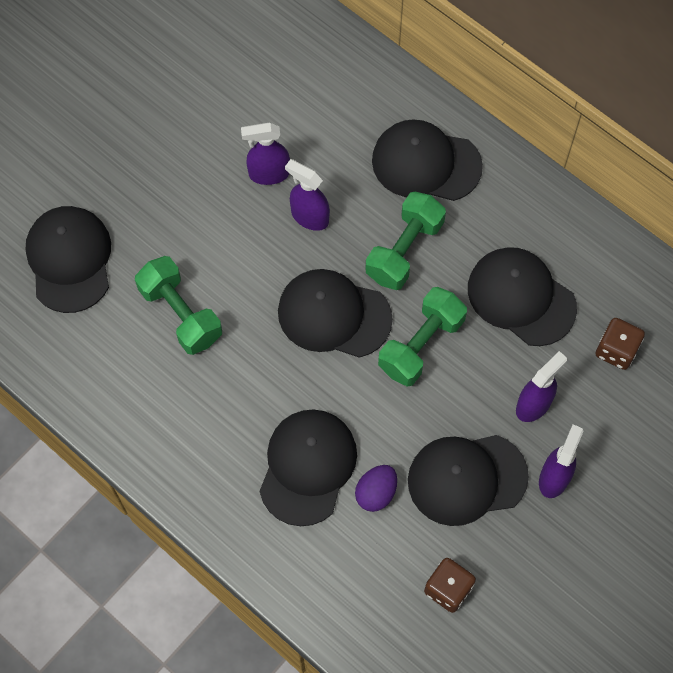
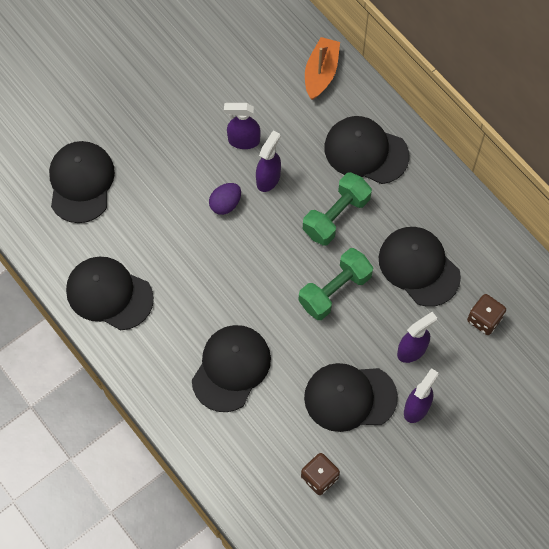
camera: 10 degrees right, 0 degrees up
green dumbbell [135,256,222,355] -> none
black cap [278,269,393,358] -> black cap moved to [66,257,154,330]
purple spray bottle [285,159,330,231] -> purple spray bottle turned 75 degrees clockwise [256,130,281,192]
purple egg [355,465,397,512] -> purple egg moved to [209,183,241,215]
none -> orange boat [305,37,340,100]

